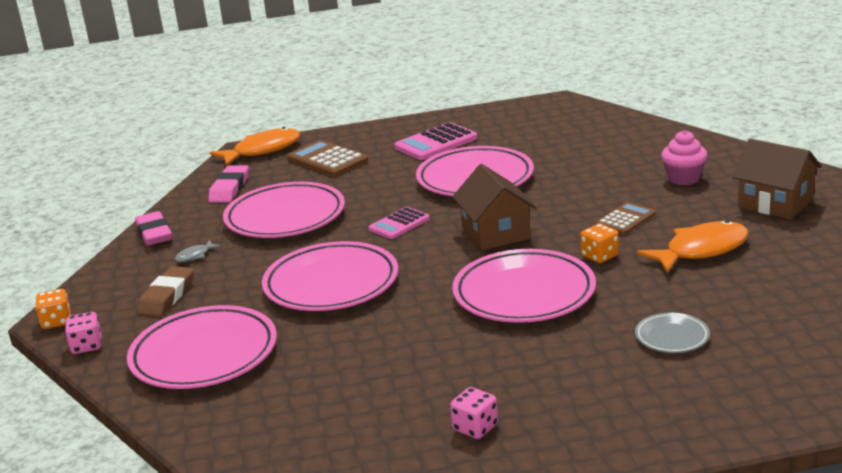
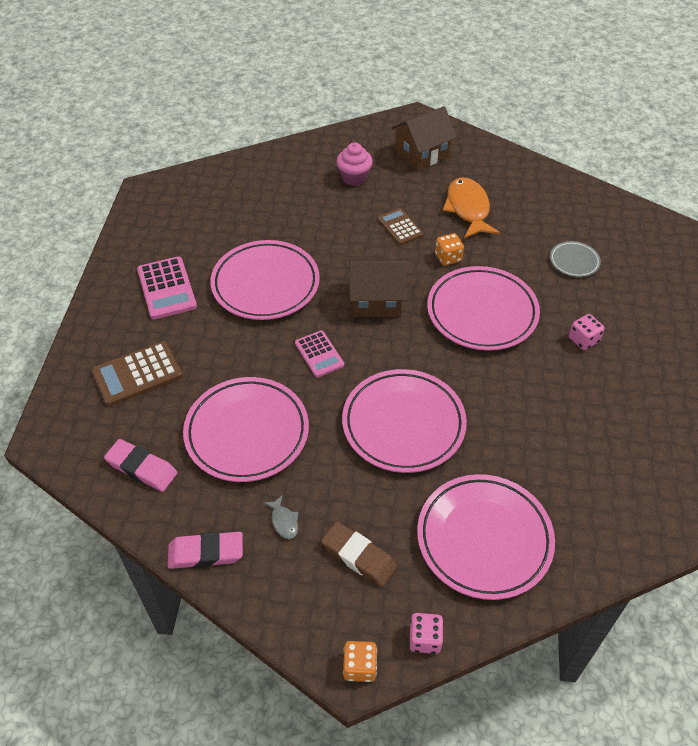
camera: 75 degrees left, 25 degrees up
orange fish [210,127,300,166] -> none
pink dice [450,387,498,439] -> pink dice moved to [569,314,605,350]

